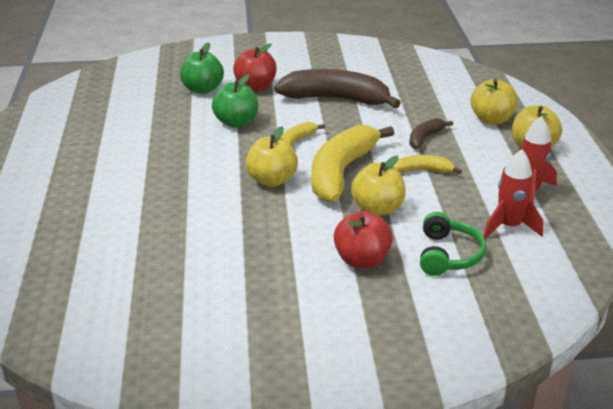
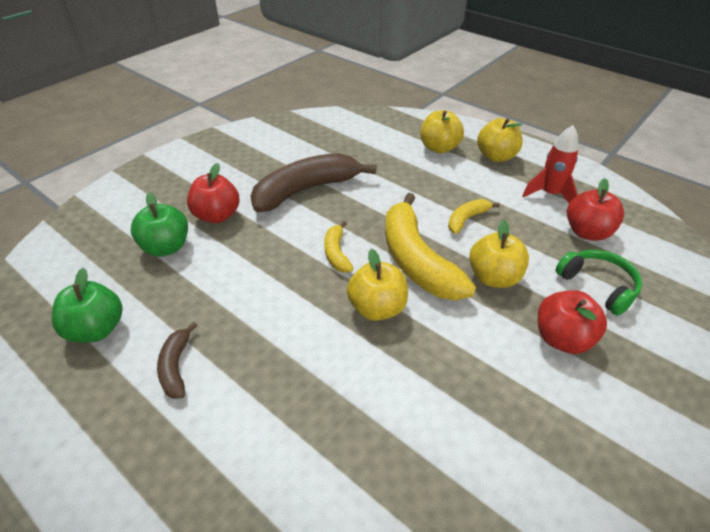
camera: 45 degrees left, 10 degrees up
green apple [212,74,258,128] -> green apple moved to [52,268,123,343]
brown banana [409,118,453,149] -> brown banana moved to [157,322,197,399]
red rocket [484,149,543,239] -> red apple [567,178,624,241]

